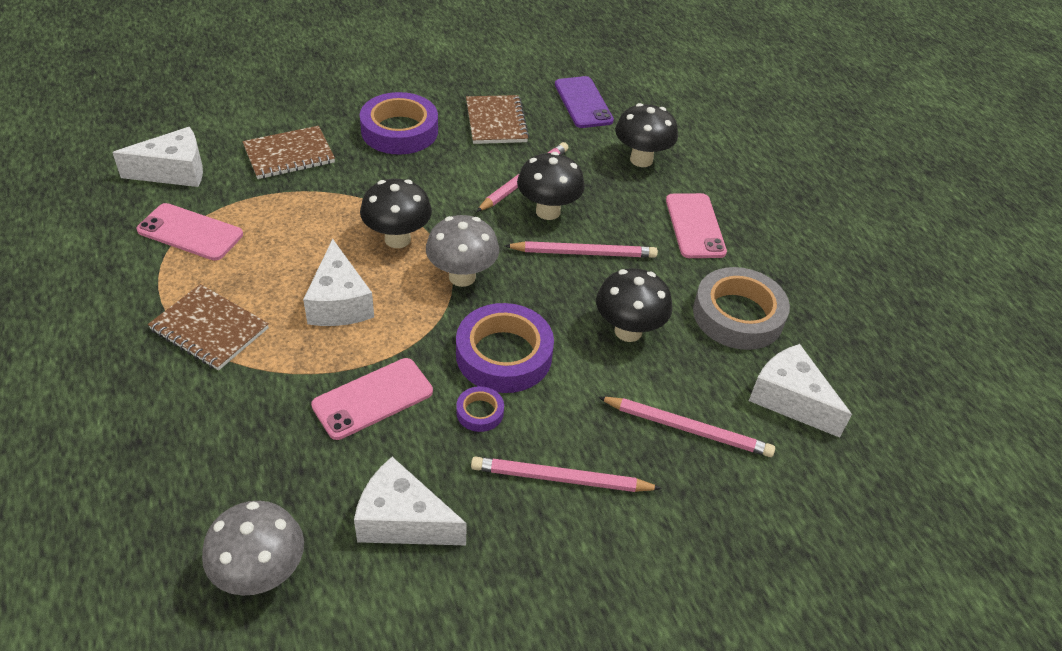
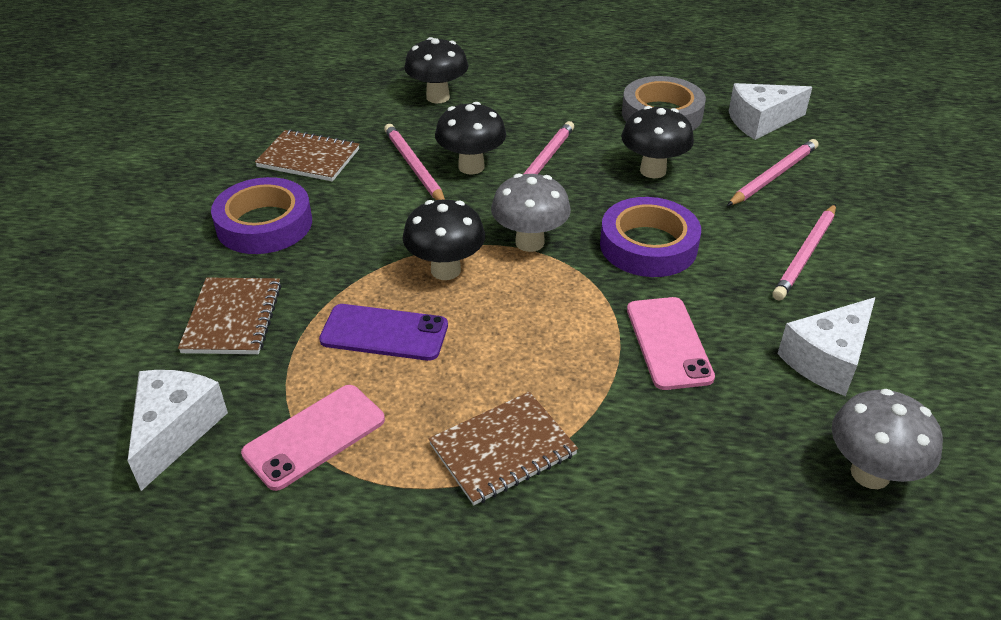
camera: 60 degrees left, 5 degrees down
white cheese [303,239,374,326] -> none
purple tape [456,386,504,432] -> none
purple phone [555,76,614,128] -> purple phone moved to [319,304,448,361]
pink phone [666,193,727,258] -> none

